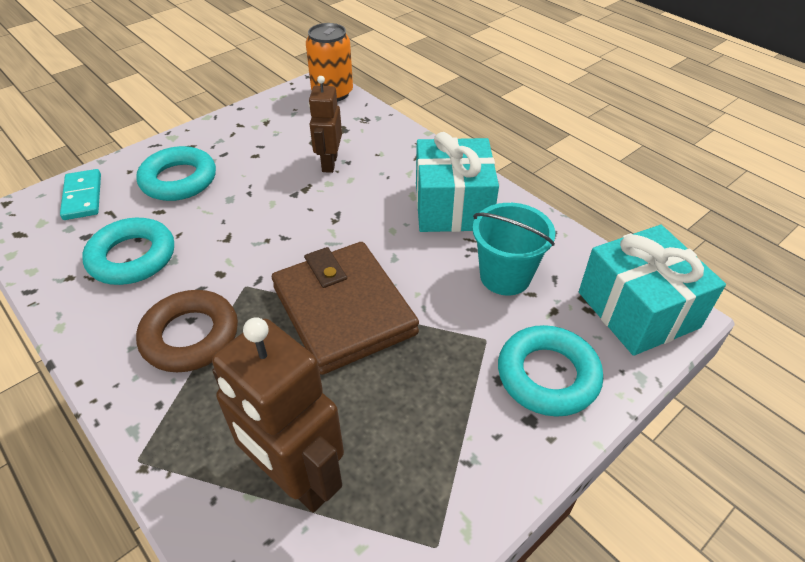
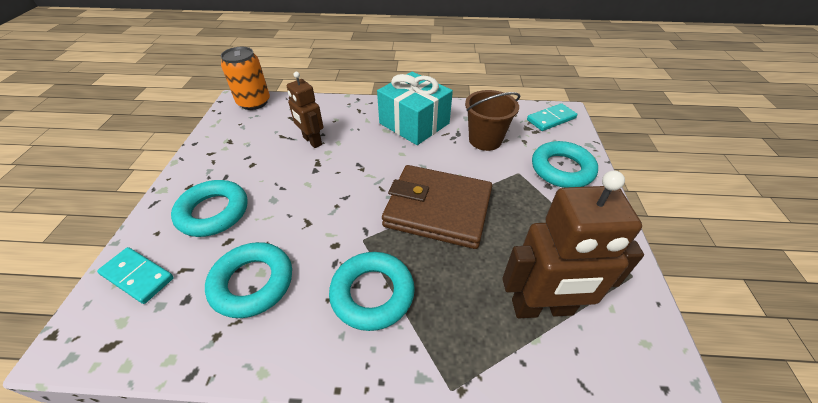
camera: 45 degrees left, 0 degrees up
brown ring [136,290,238,372] -> turquoise ring [329,252,415,331]
turquoise bucket [472,203,555,295] -> brown bucket [465,90,520,151]
turquoise gift [579,225,726,356] -> turquoise domino [527,103,577,131]

